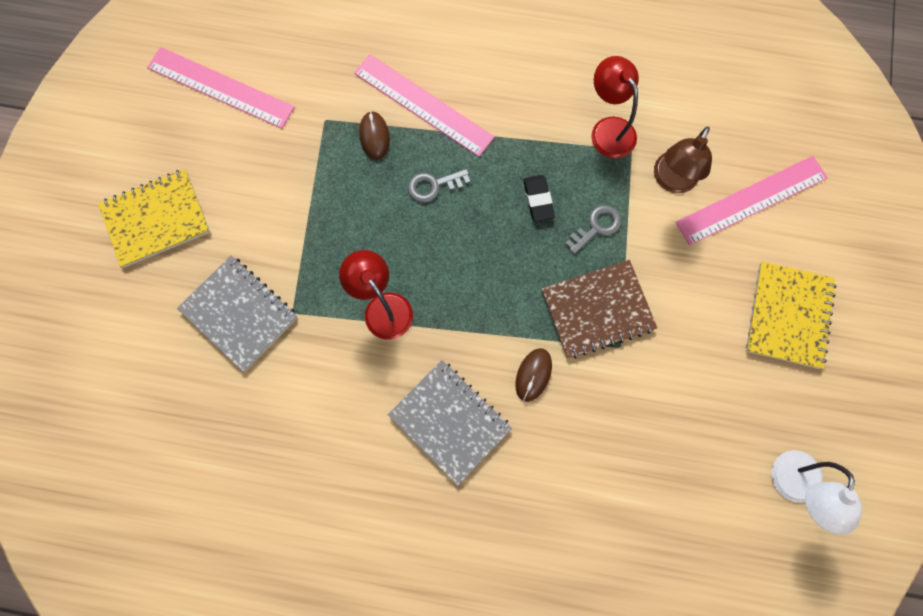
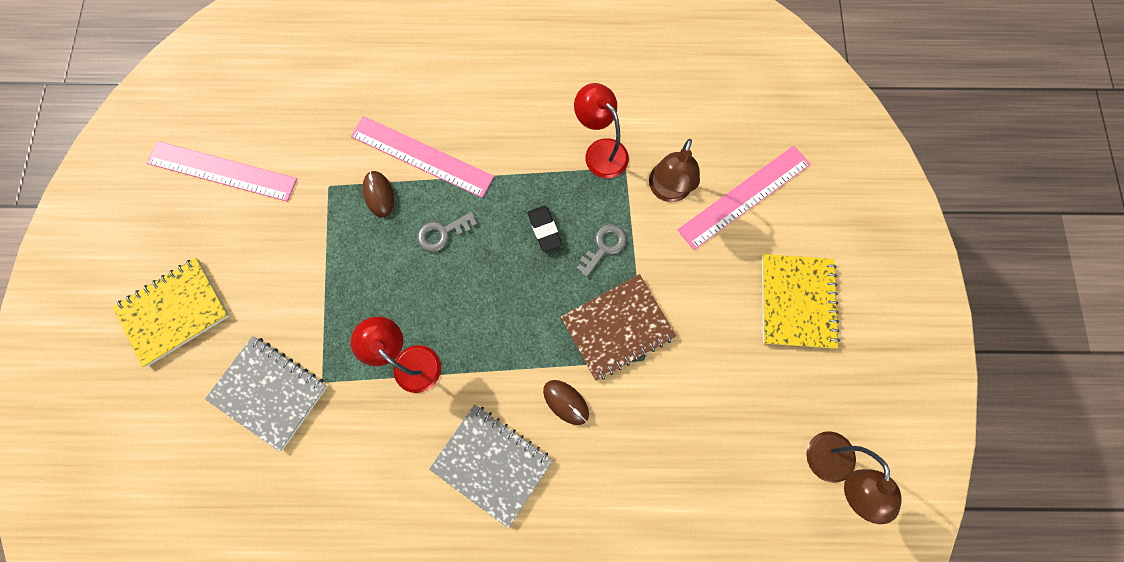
camera: 10 degrees left, 0 degrees up
brown mouse [515,348,552,402] -> brown mouse turned 60 degrees counterclockwise [543,380,589,425]
white lamp [772,450,862,535] -> brown lamp [806,431,902,524]

